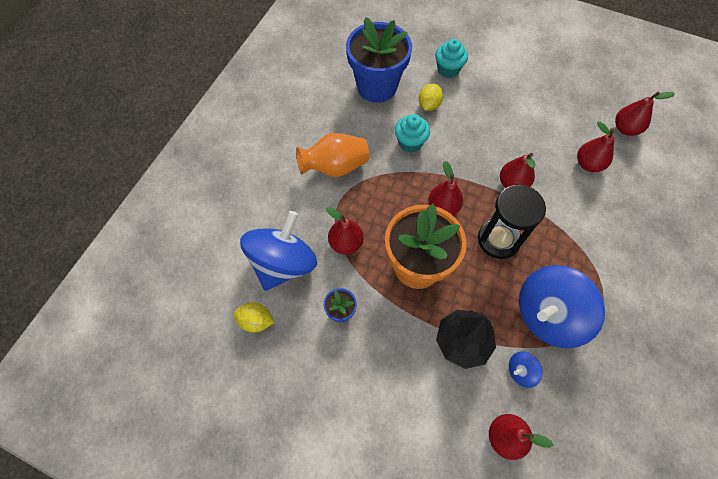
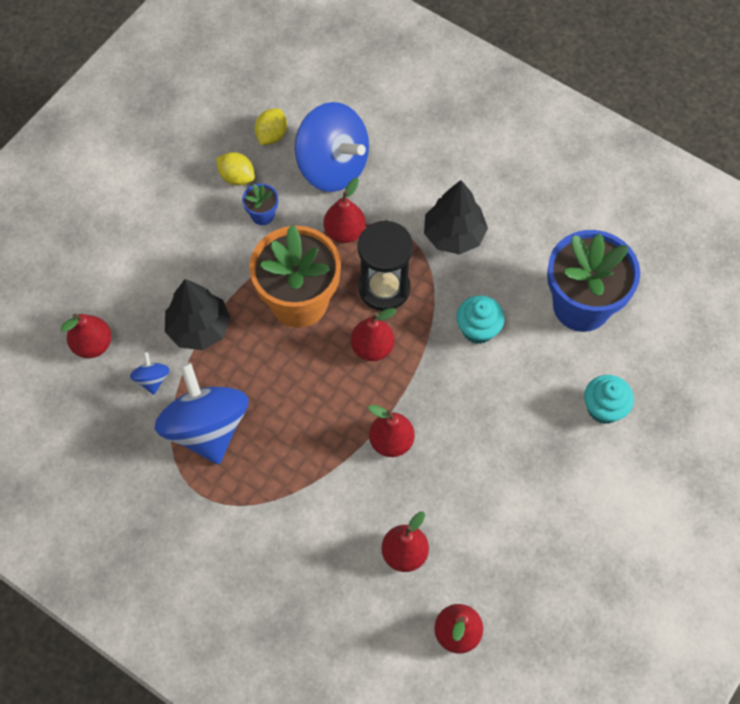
camera: 100 degrees right, 0 degrees up
orange vase [296,133,369,177] -> black tree [424,180,488,255]
yellow lemon [419,84,443,111] -> yellow lemon moved to [216,152,255,186]
black hourglass [478,185,546,259] -> black hourglass moved to [357,220,413,311]

